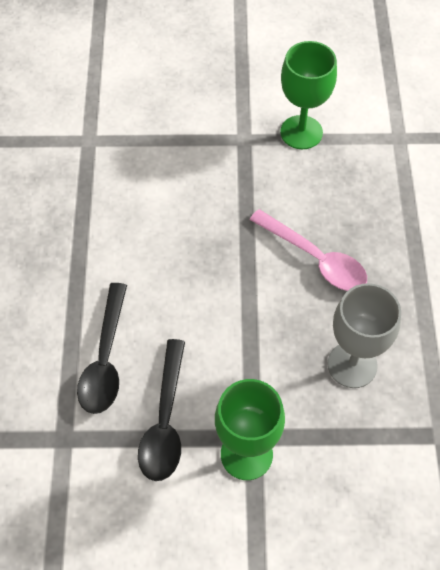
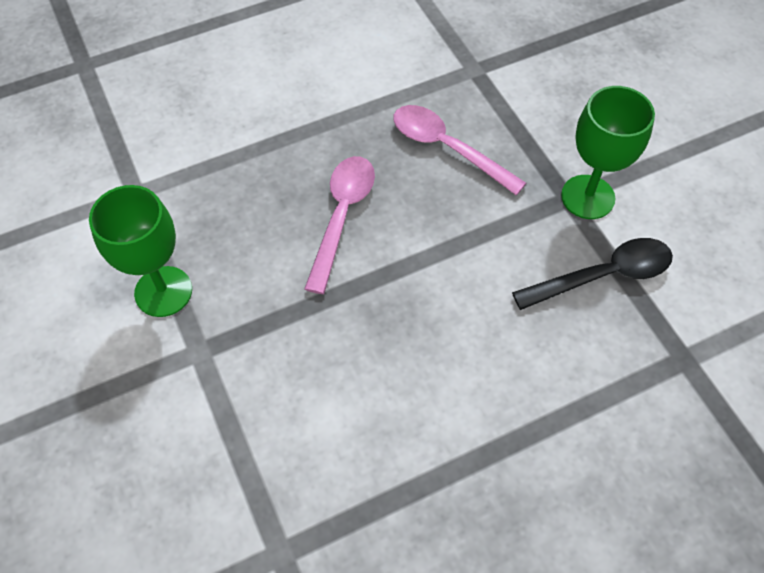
camera: 115 degrees left, 0 degrees up
black spoon [77,283,127,414] -> none
grey goblet [327,283,401,388] -> pink spoon [393,105,526,195]

